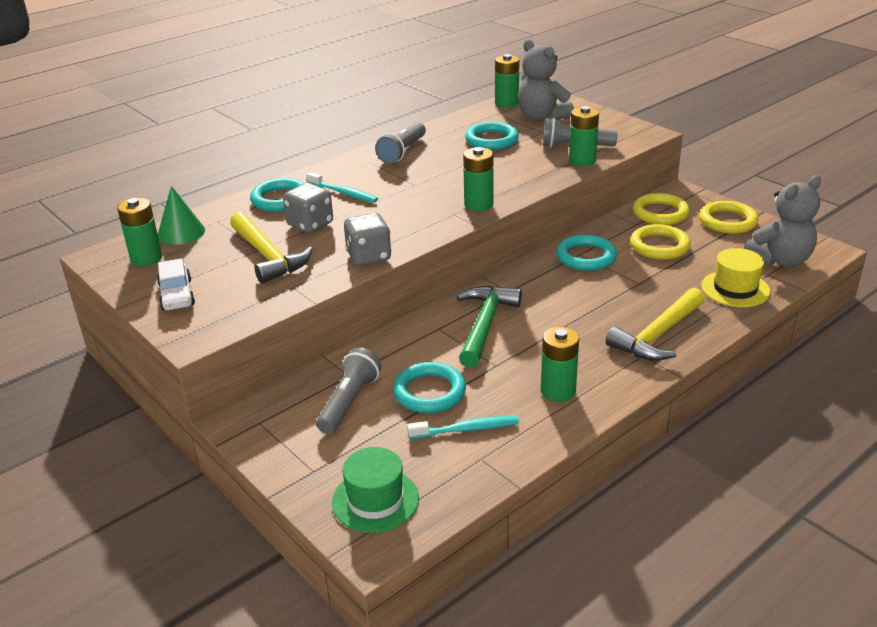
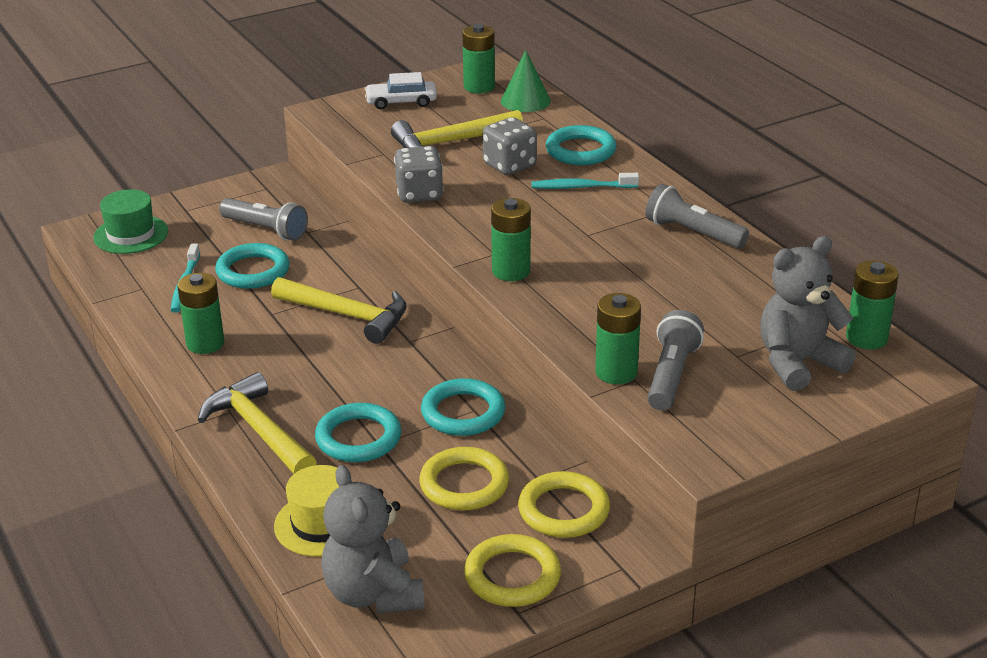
camera: 100 degrees right, 0 degrees up
turquoise toothbrush [306,172,378,202] -> turquoise toothbrush turned 45 degrees clockwise [531,173,639,189]
green hammer [457,286,522,368] -> yellow hammer [271,277,407,344]
turquoise ring [465,122,519,150] -> turquoise ring moved to [315,403,401,462]

